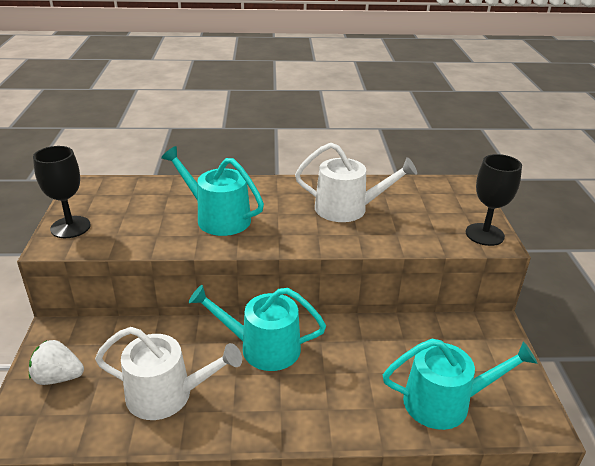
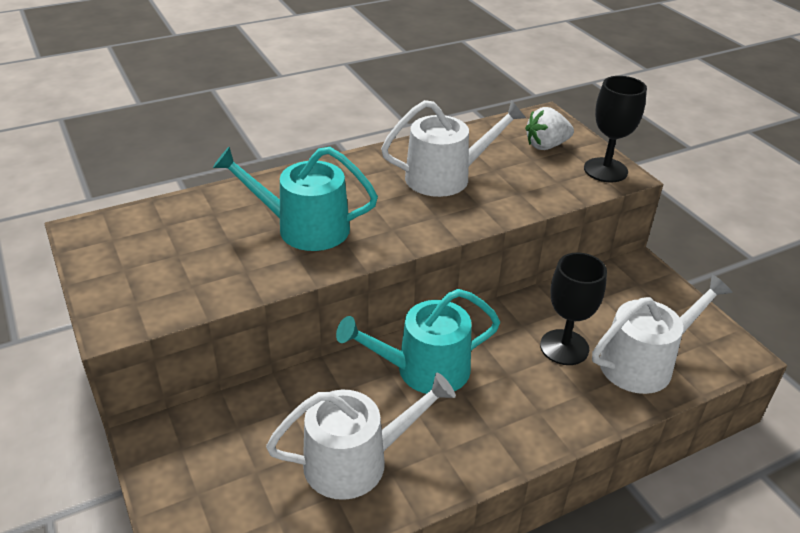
camera: 25 degrees left, 5 degrees up
white strawberry [29,340,84,385] -> white strawberry moved to [525,107,574,150]
black goblet [33,146,91,238] -> black goblet moved to [540,253,607,365]
turquoise watering can [383,339,538,430] -> white watering can [592,274,732,394]

